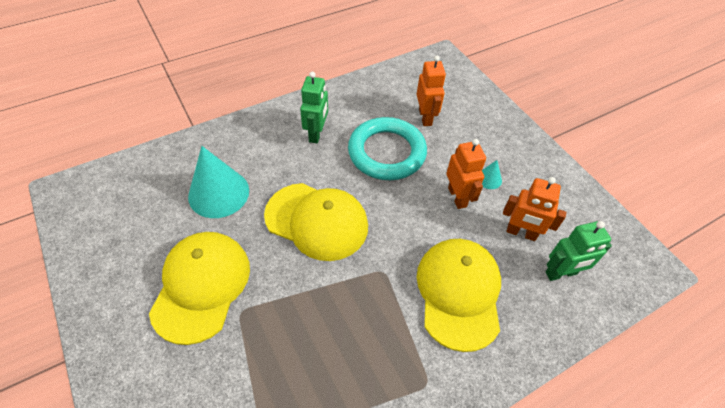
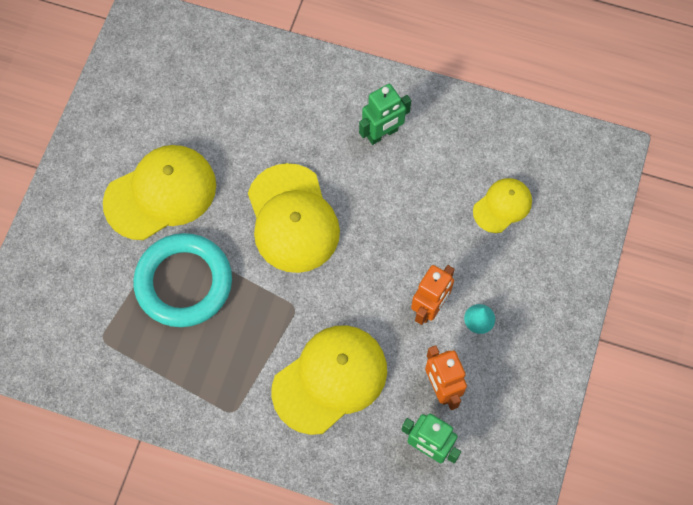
camera: 50 degrees right, 15 degrees up
turquoise cone [188,146,249,218] -> none
turquoise ring [348,117,427,180] -> turquoise ring moved to [133,233,232,327]
orange robot [416,55,446,126] -> yellow cap [473,178,532,233]

